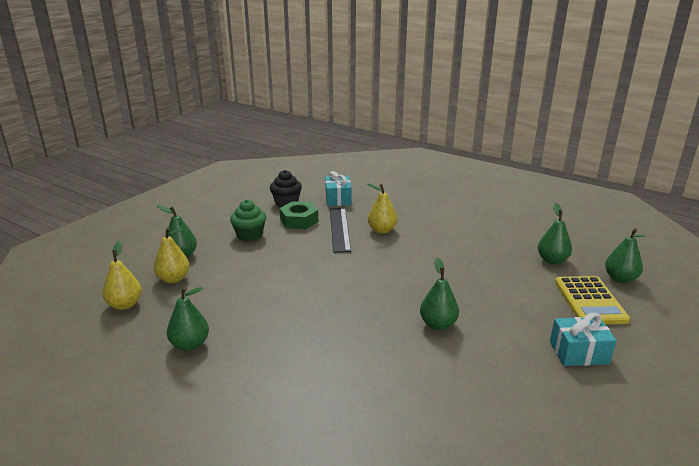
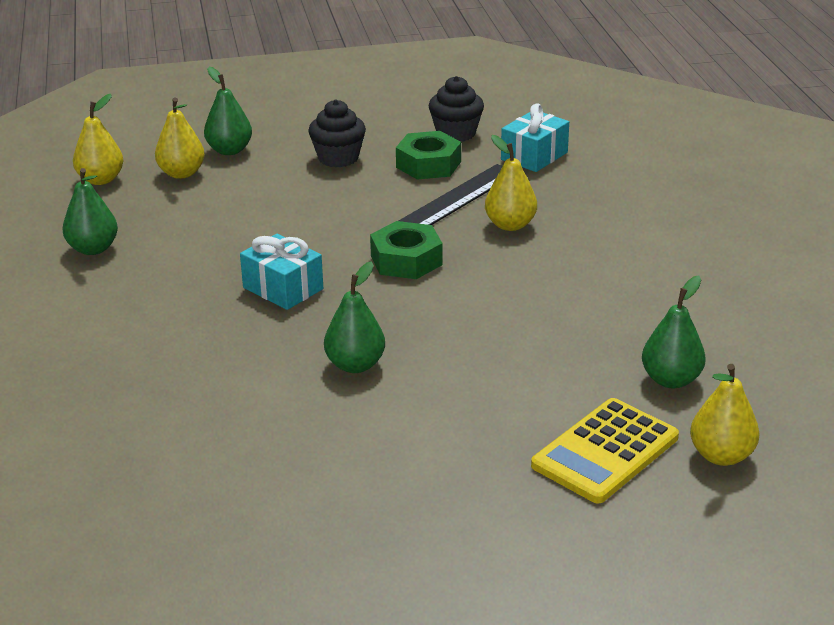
camera: 45 degrees right, 5 degrees up
green cupcake [230,200,266,242] -> black cupcake [308,100,366,168]
turquoise gift [550,313,617,366] -> turquoise gift moved to [240,234,323,310]
green pear [605,229,645,283] -> yellow pear [690,364,760,466]
none -> green nut [370,221,442,279]

